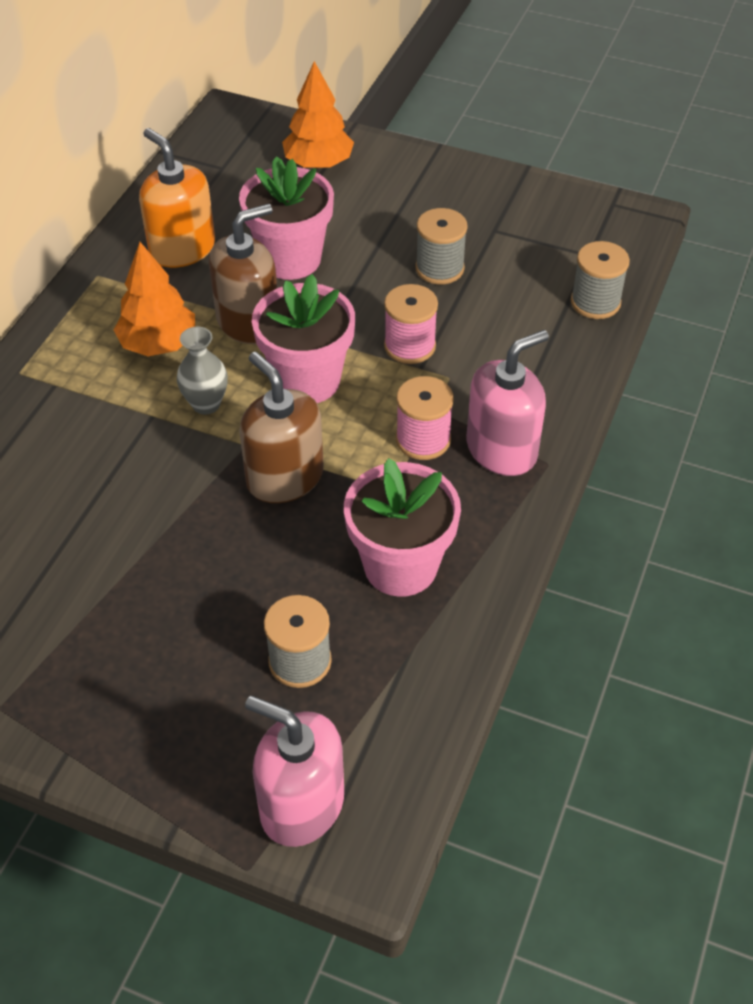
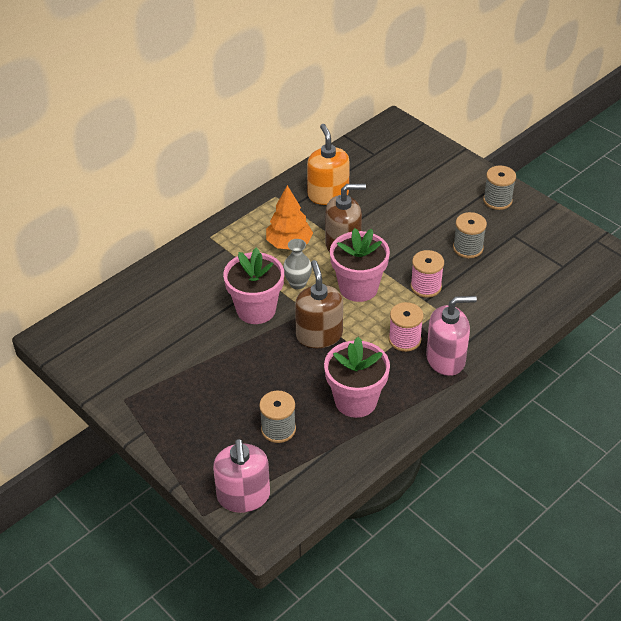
camera: 25 degrees right, 5 degrees down
pink flower pot [239,156,334,280] -> pink flower pot moved to [223,247,284,324]
pink soap dispenser [245,696,344,847] -> pink soap dispenser turned 150 degrees counterclockwise [213,439,270,513]
orange tree [282,61,354,169] -> none
grey spool [571,241,630,319] -> grey spool moved to [483,165,516,210]

